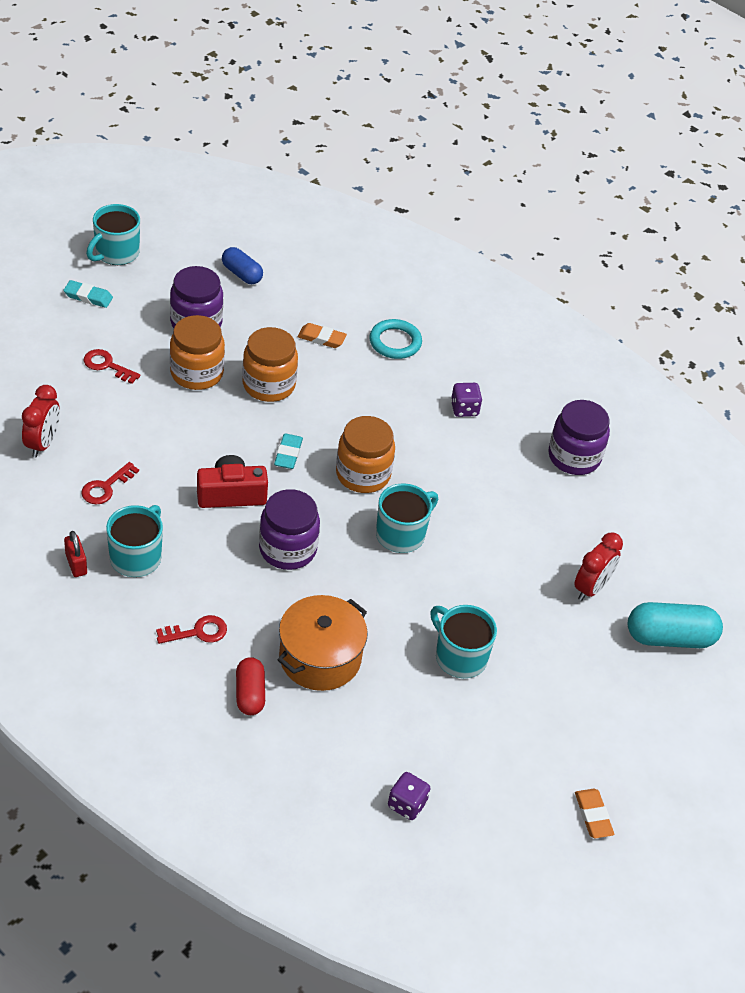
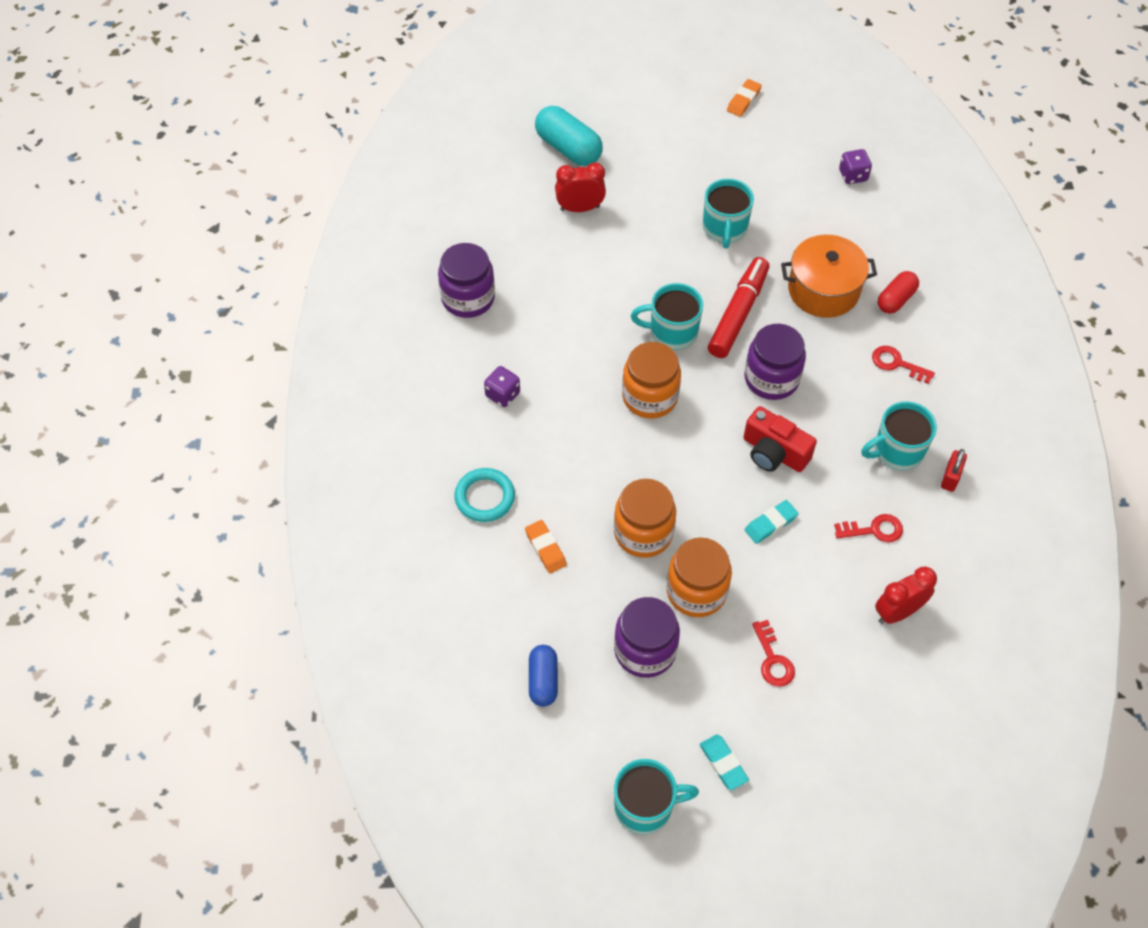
camera: 130 degrees left, 10 degrees up
turquoise eraser [274,433,303,469] -> turquoise eraser moved to [745,500,799,544]
none -> red marker [708,257,769,358]

